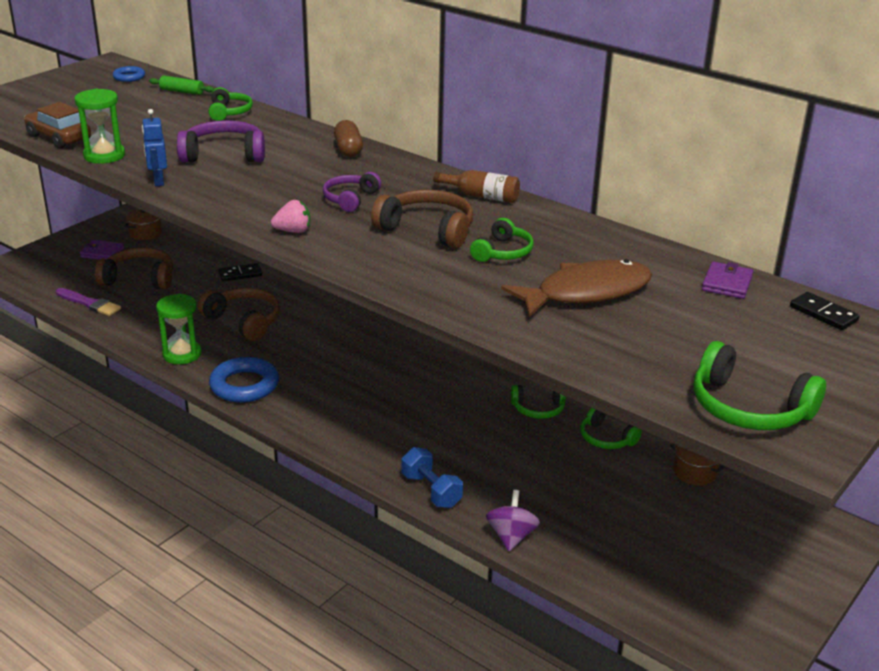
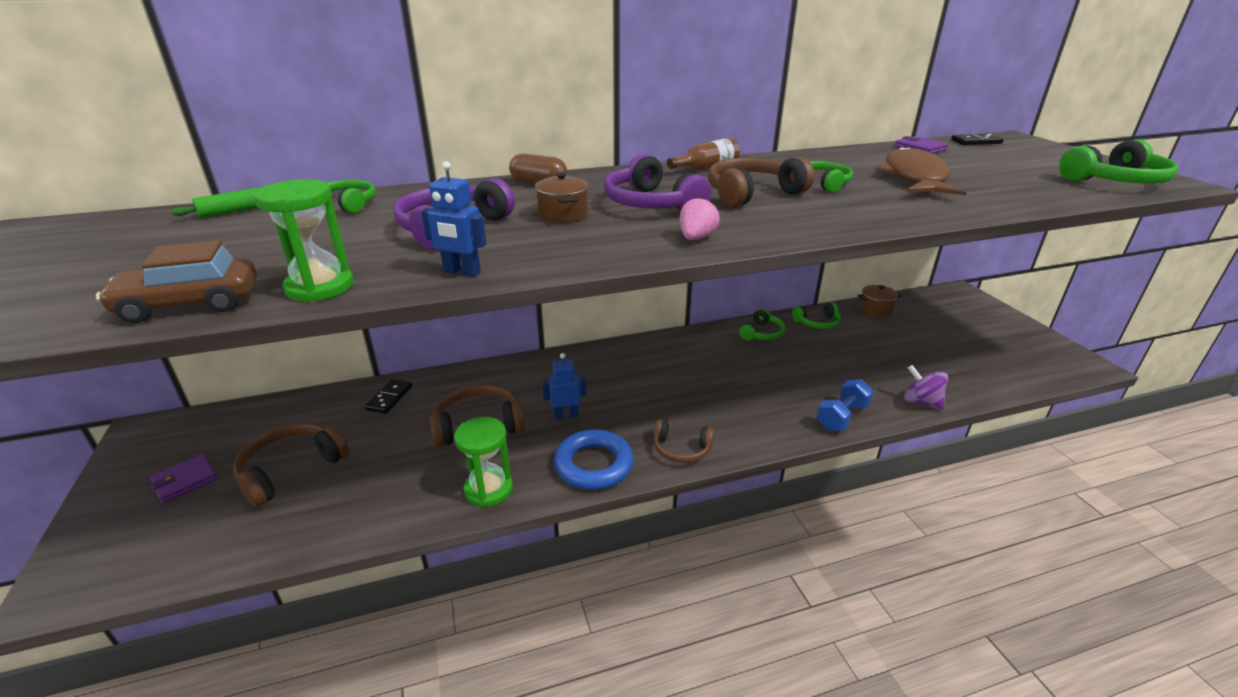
camera: 55 degrees left, 0 degrees up
purple brush [56,288,121,316] -> none
blue ring [113,66,145,82] -> none
brown pot [124,209,162,240] -> brown pot moved to [535,173,589,223]
purple headphones [323,172,381,212] -> purple headphones [604,154,711,210], size x1.56
blue dumbbell [402,447,463,508] -> blue dumbbell turned 45 degrees counterclockwise [816,379,874,431]
none -> blue robot [542,353,587,419]
none -> brown headphones [654,419,714,463]

